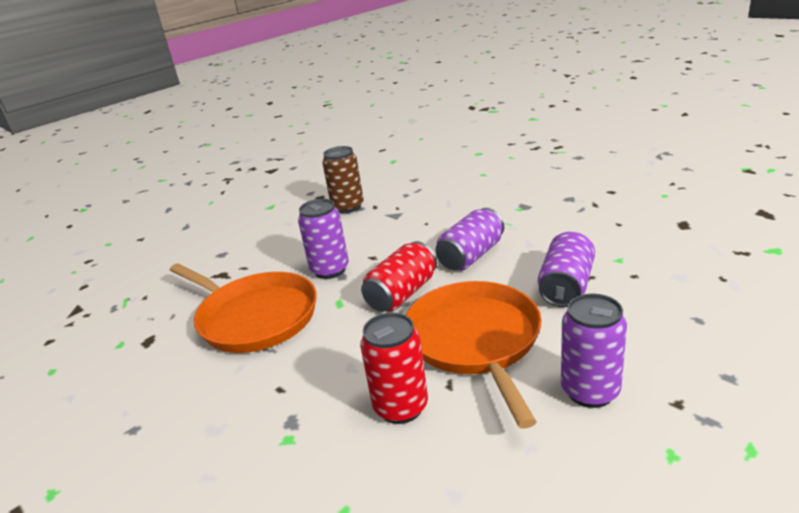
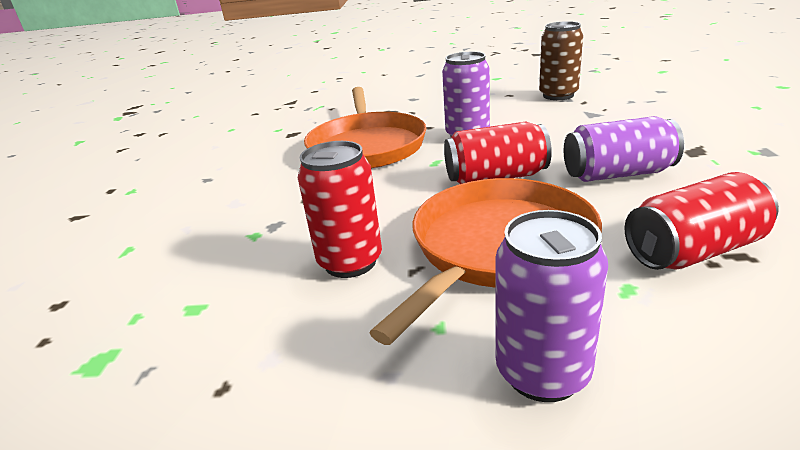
camera: 45 degrees right, 0 degrees up
purple can [538,232,595,307] -> red can [625,172,779,270]

